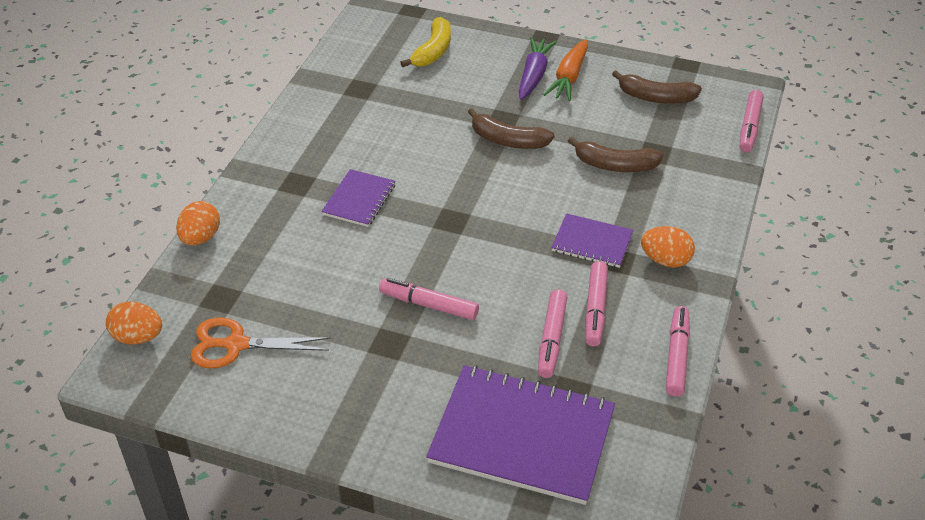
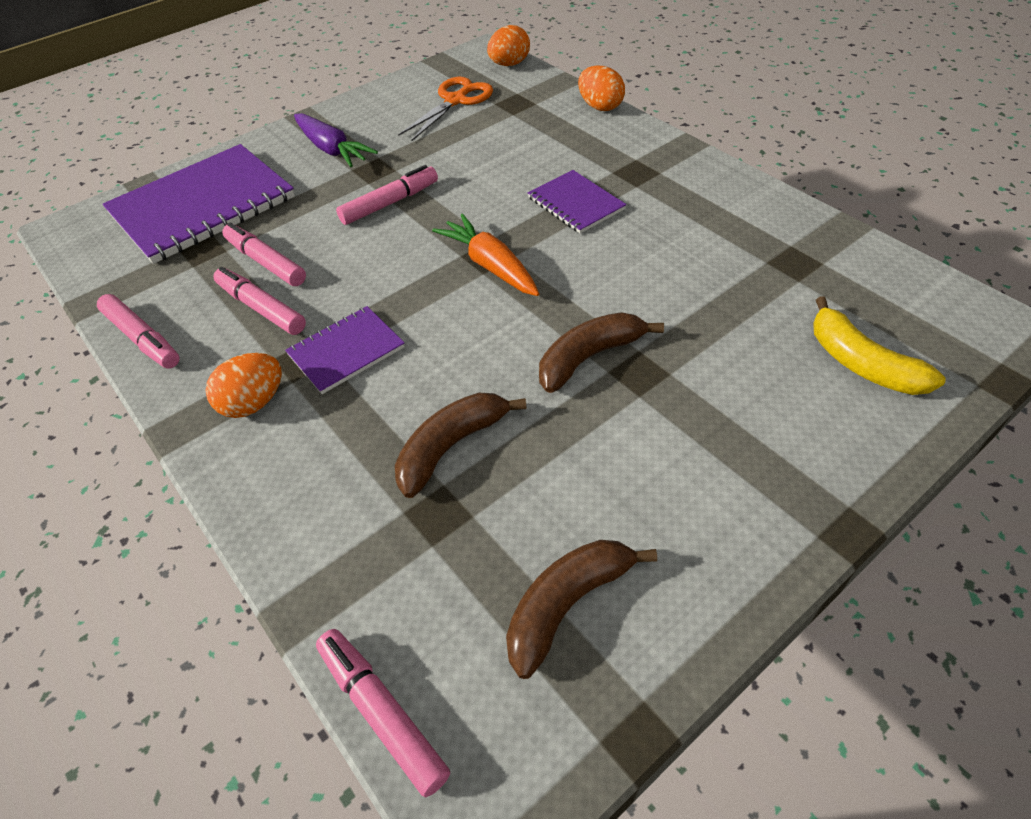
camera: 125 degrees right, 5 degrees up
purple carrot [519,37,557,100] -> purple carrot moved to [294,113,378,167]
orange carrot [543,39,588,101] -> orange carrot moved to [432,214,539,296]

